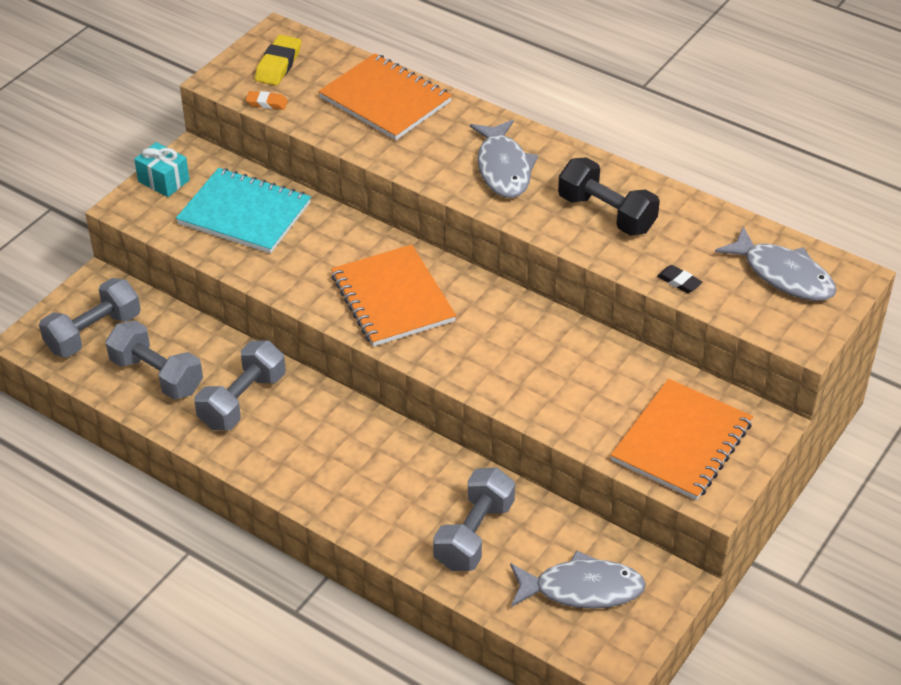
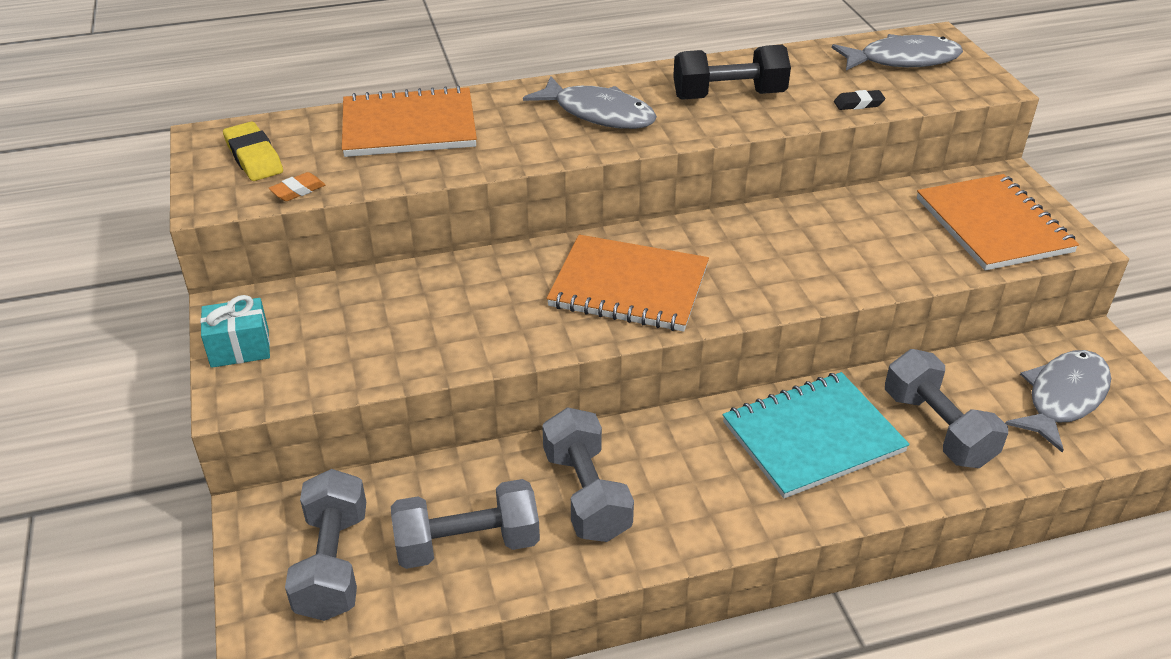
camera: 50 degrees left, 5 degrees down
turquoise notebook [176,168,311,253] -> turquoise notebook moved to [723,372,910,499]

